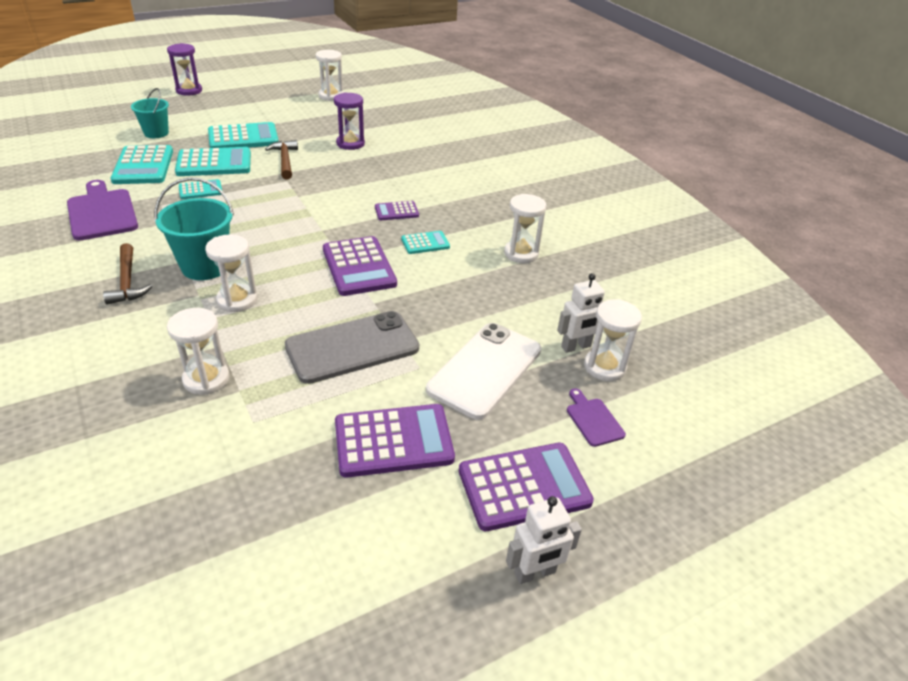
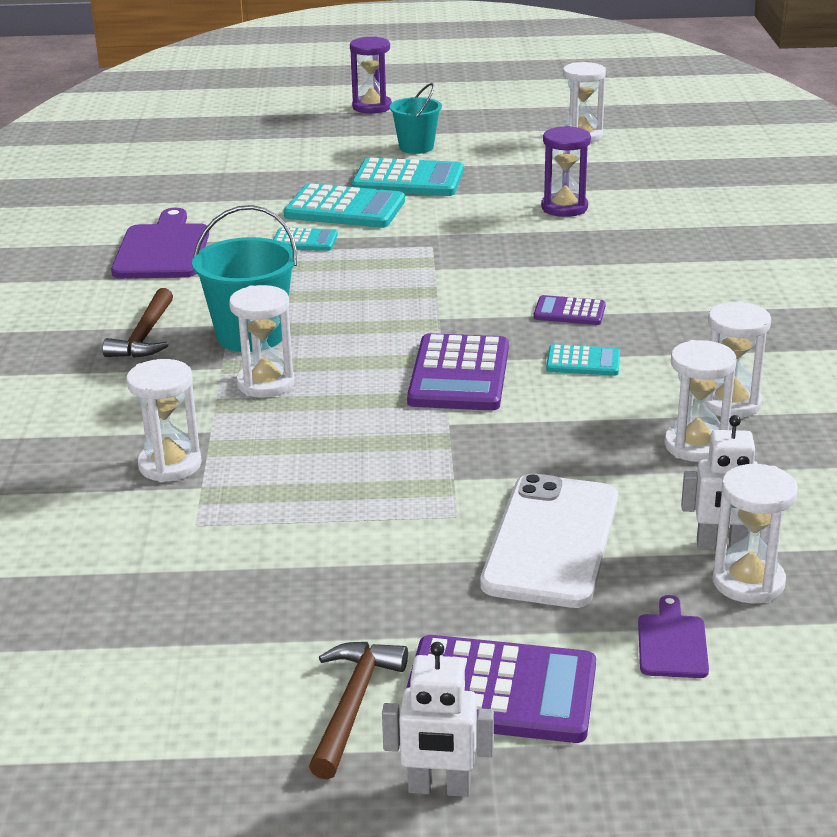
camera: 30 degrees right, 10 degrees down
turquoise calculator [111,145,173,184] -> none
turquoise bucket [131,88,169,138] -> turquoise bucket moved to [390,83,442,154]
brown hammer [265,140,298,179] -> brown hammer moved to [309,642,408,780]
grey phone [285,311,419,384] -> none
purple calculator [335,404,455,478] -> none
white phone [426,323,541,420] -> white phone turned 45 degrees counterclockwise [480,473,618,608]
none -> white hourglass [665,340,736,462]

